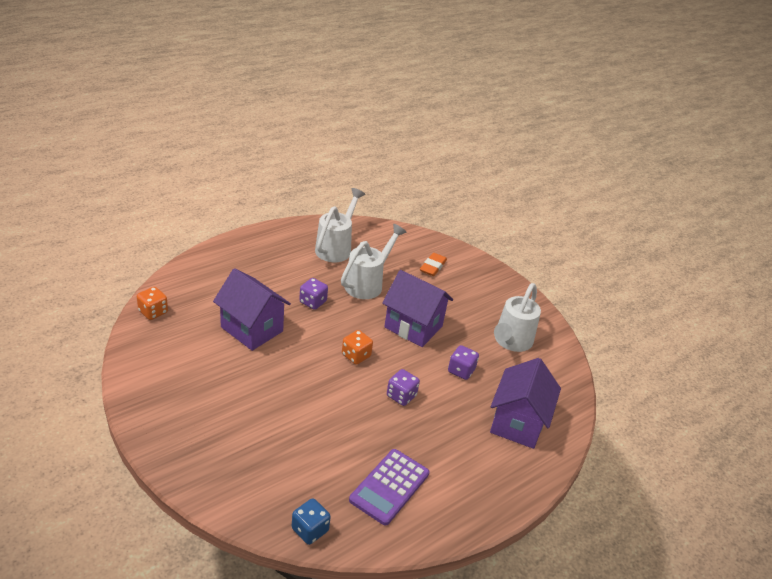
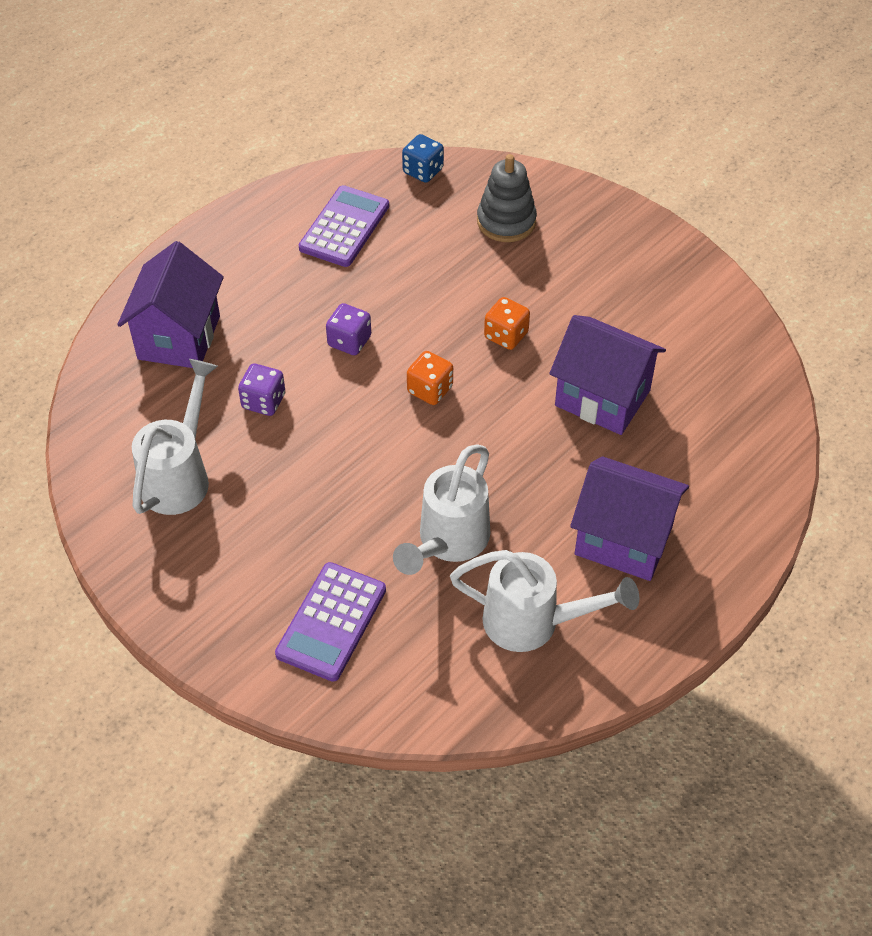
camera: 175 degrees right, 15 degrees up
orange dice [137,287,168,320] -> orange dice moved to [484,297,530,350]
purple dice [299,278,328,310] -> none
white watering can [315,188,365,262] -> white watering can turned 90 degrees counterclockwise [450,550,639,652]
purple house [382,270,453,347] -> purple house moved to [570,456,689,581]
orange eraser [420,253,447,276] -> purple calculator [275,562,386,682]
none -> grey stacking toy [477,154,537,242]

